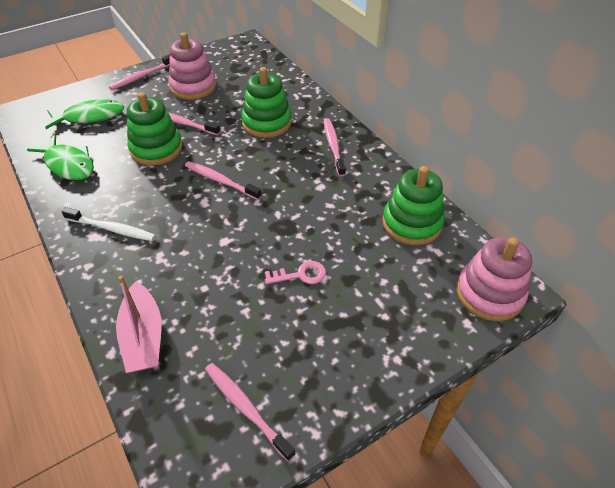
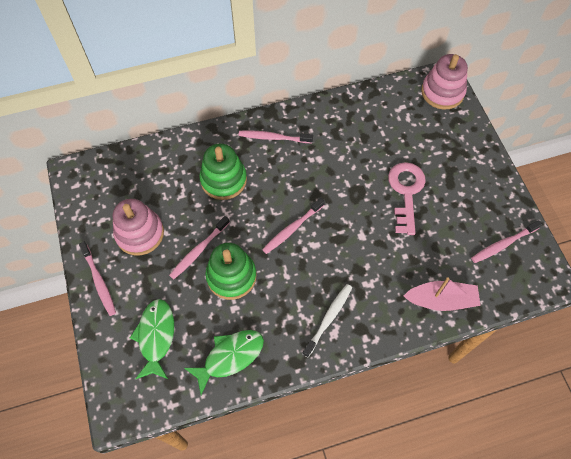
camera: 75 degrees left, 15 degrees up
pink key [265,261,326,284] -> pink key [388,162,426,235], size x1.81
green stacking toy [383,166,445,245] -> none

